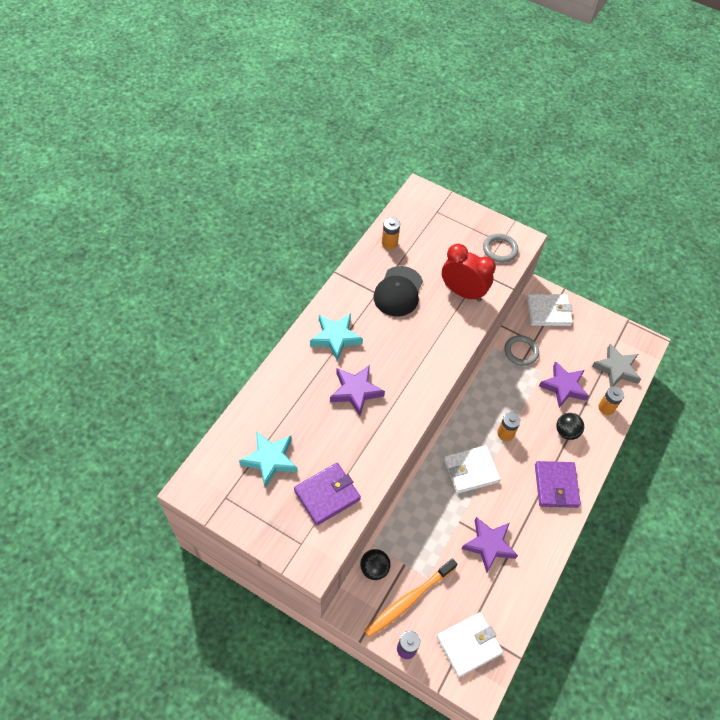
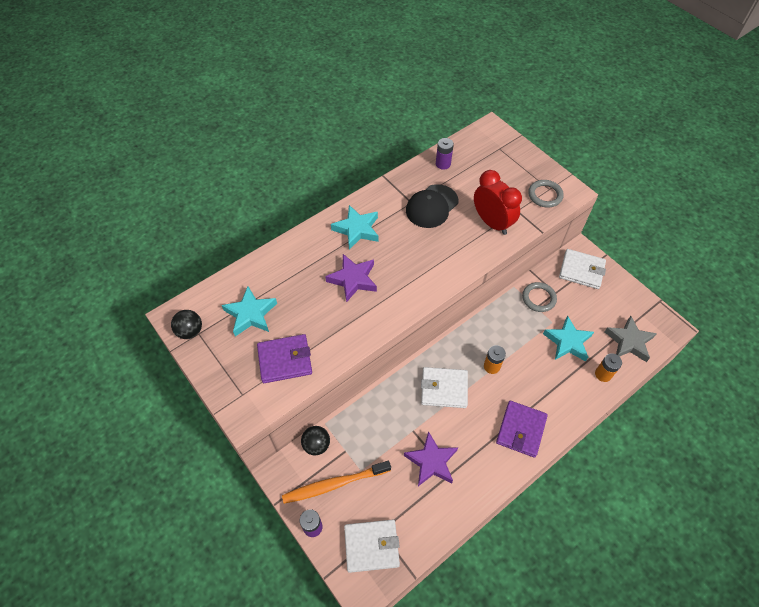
camera: 25 degrees right, 0 degrees up
orange battery [382,218,400,249] -> purple battery [436,138,454,170]
purple star [539,361,589,408] -> turquoise star [543,316,594,362]
black ball [556,413,584,440] -> black ball moved to [171,310,202,339]

